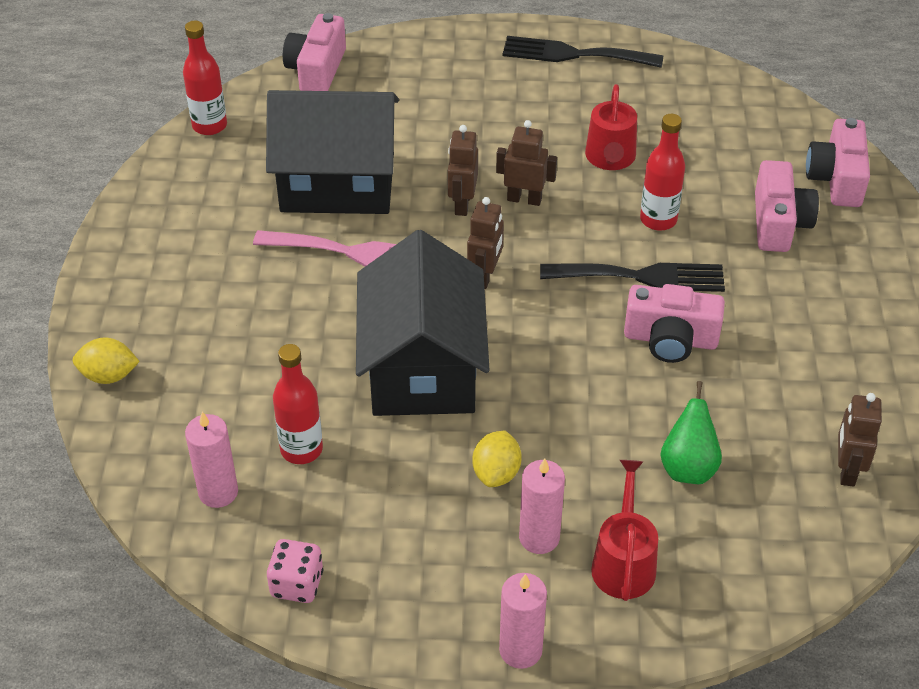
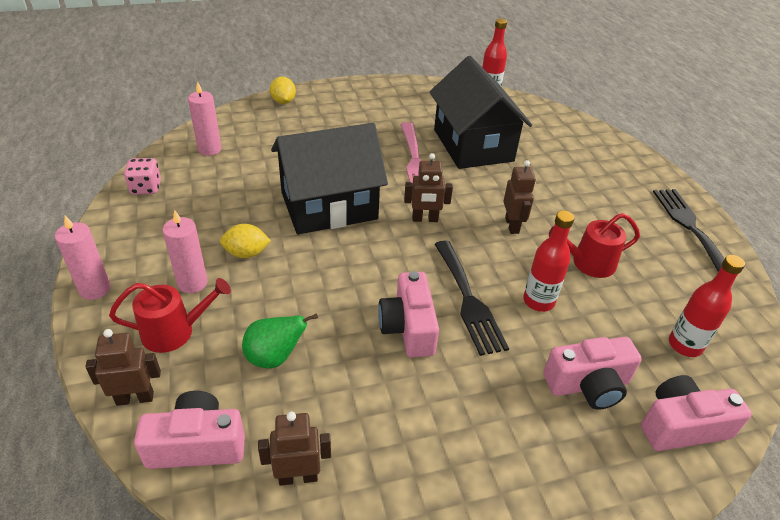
camera: 70 degrees right, 5 degrees down
red bottle [273,344,323,464] -> red bottle moved to [669,255,745,357]
pink camera [283,13,346,91] -> pink camera moved to [134,391,245,469]
brown robot [448,125,478,216] -> brown robot moved to [85,329,161,406]

